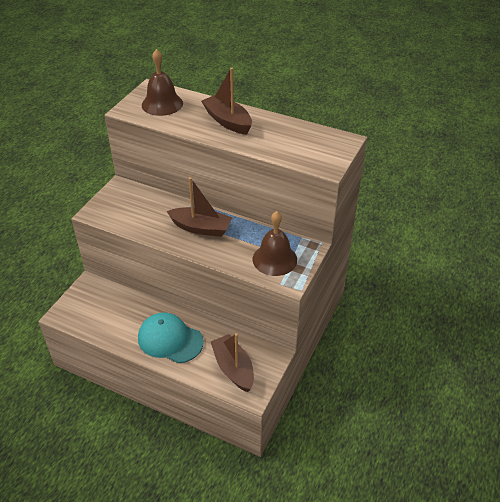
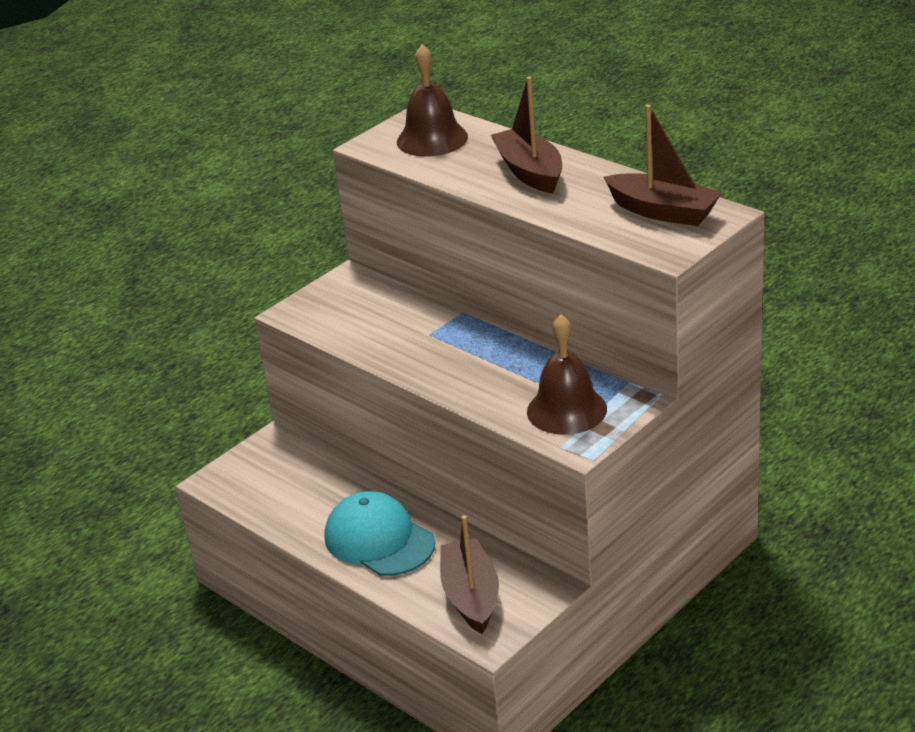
camera: 20 degrees right, 10 degrees down
brown boat [167,177,233,237] -> brown boat moved to [604,105,722,226]

